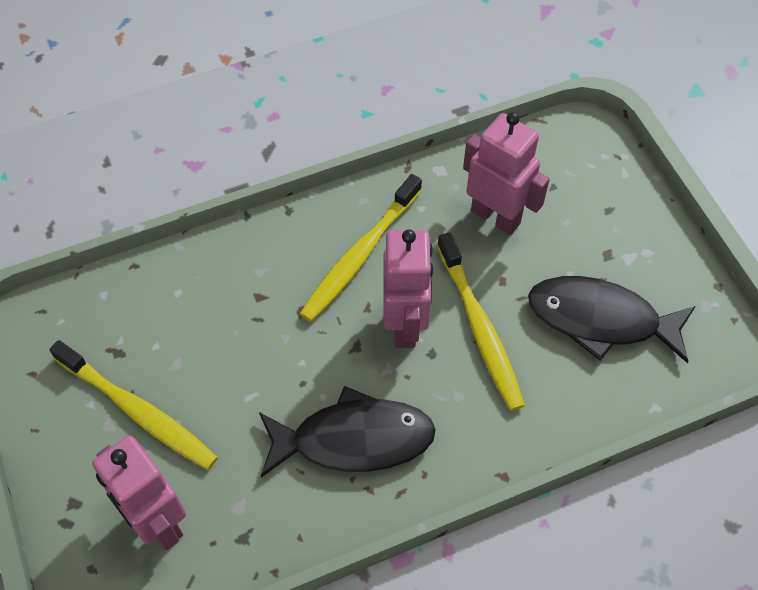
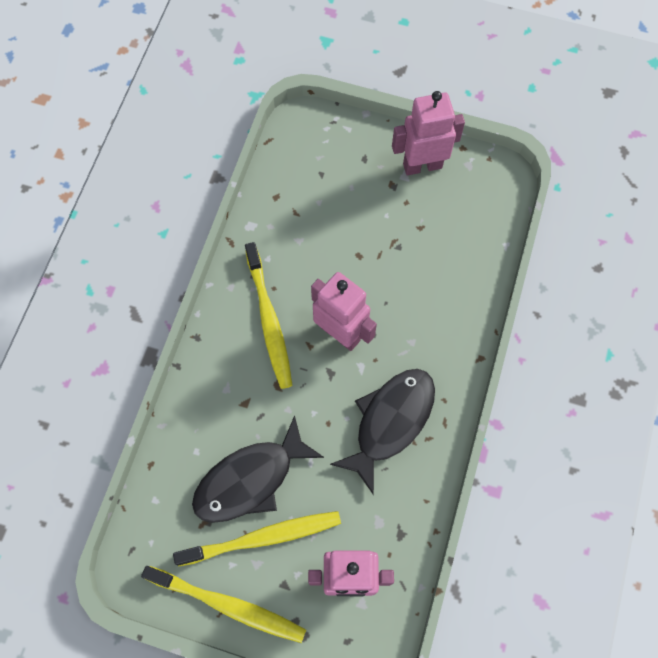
camera: 50 degrees left, 10 degrees up
yellow toothbrush [437,232,525,411] -> yellow toothbrush moved to [141,566,306,643]
pink robot [463,112,550,235] -> pink robot moved to [392,91,465,175]
black fish [528,276,696,363] -> black fish moved to [192,415,324,523]

